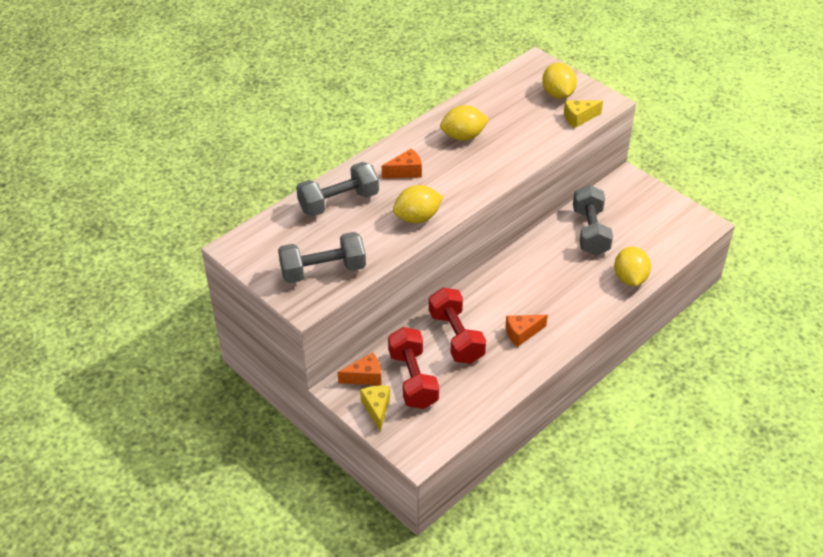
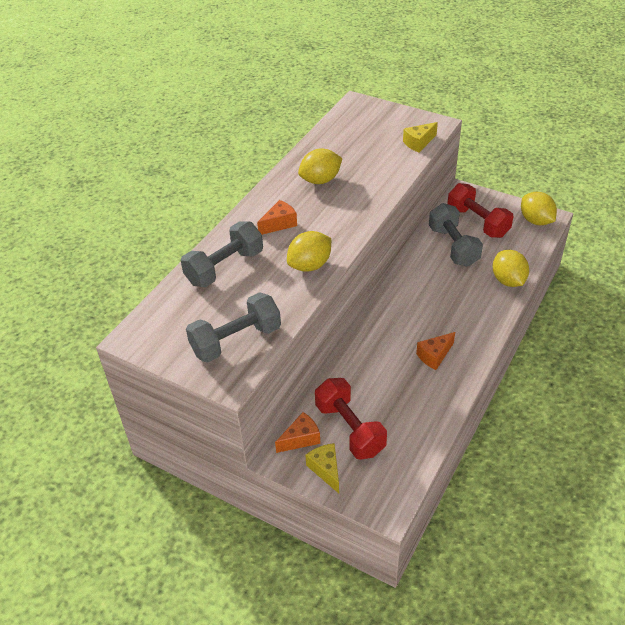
camera: 15 degrees left, 0 degrees up
red dumbbell [429,288,486,364] -> red dumbbell moved to [447,183,514,238]
yellow lemon [542,63,577,99] -> yellow lemon moved to [521,192,557,225]

